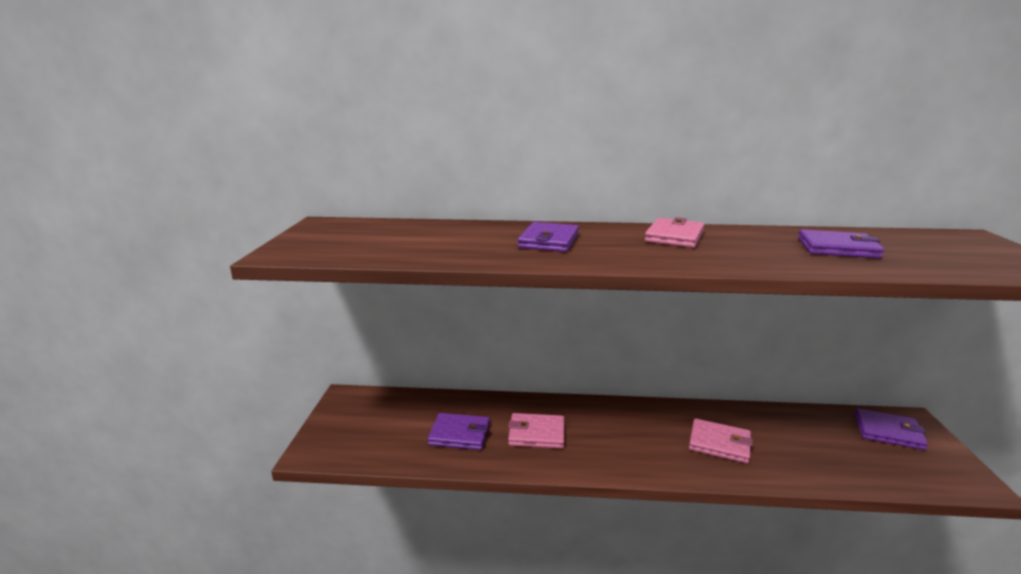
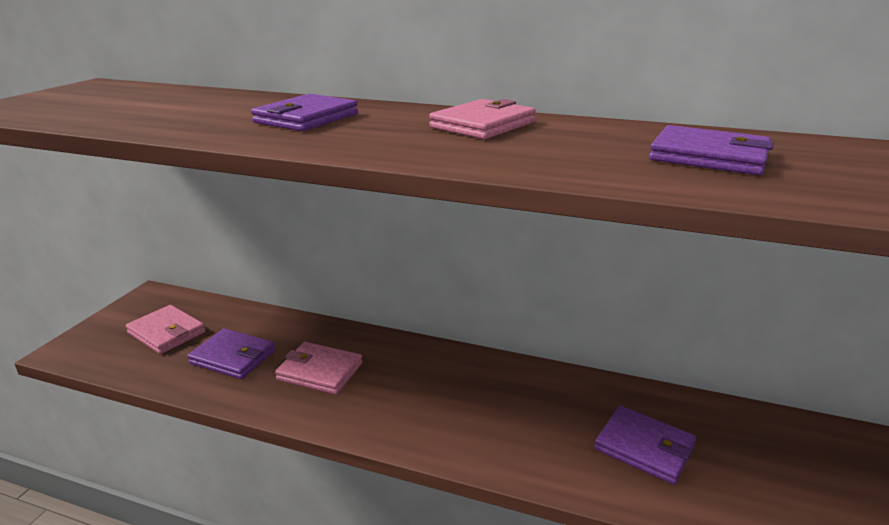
camera: 15 degrees right, 5 degrees up
pink wallet [689,418,753,464] -> pink wallet moved to [125,305,206,354]
purple wallet [855,408,928,450] -> purple wallet moved to [594,406,696,485]

